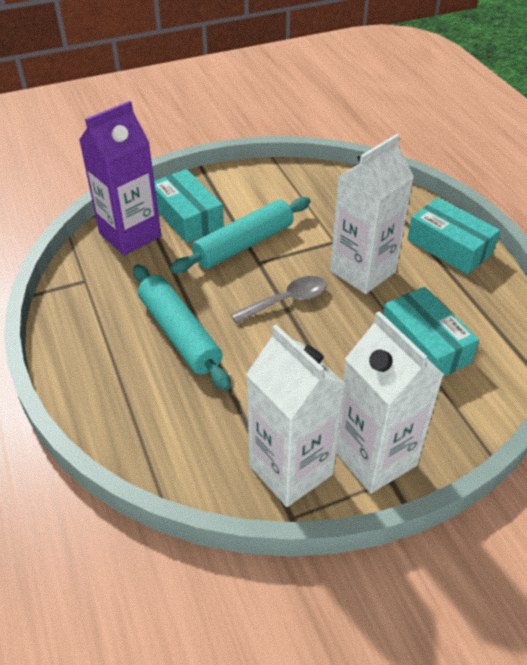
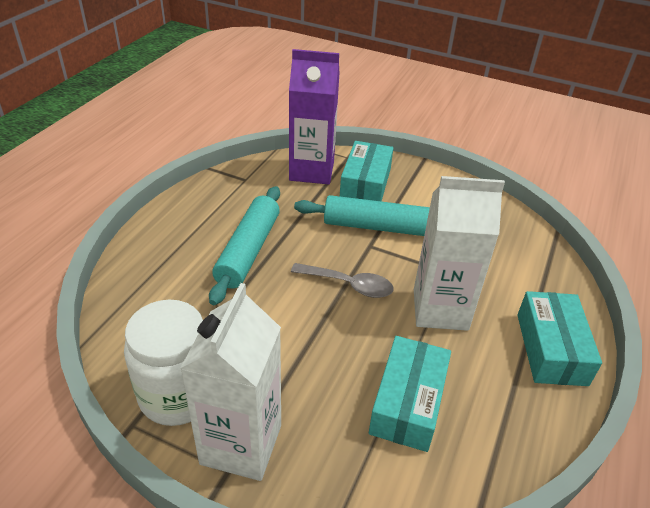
camera: 45 degrees right, 5 degrees down
white carton [246,325,346,507] -> white jar [124,300,203,426]

